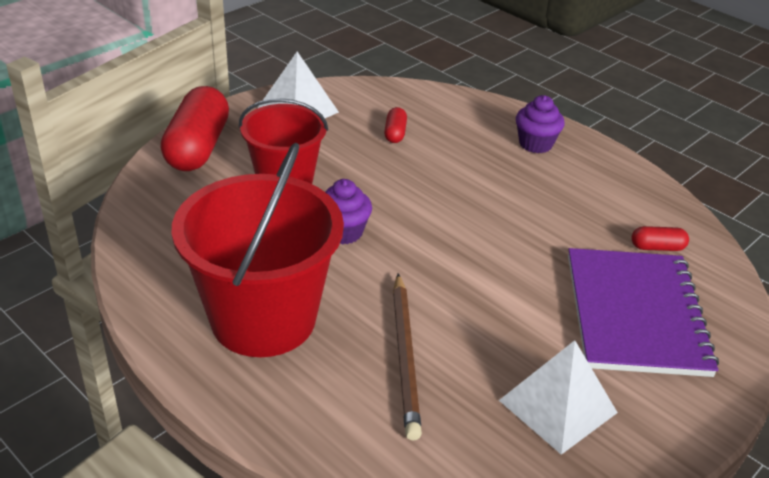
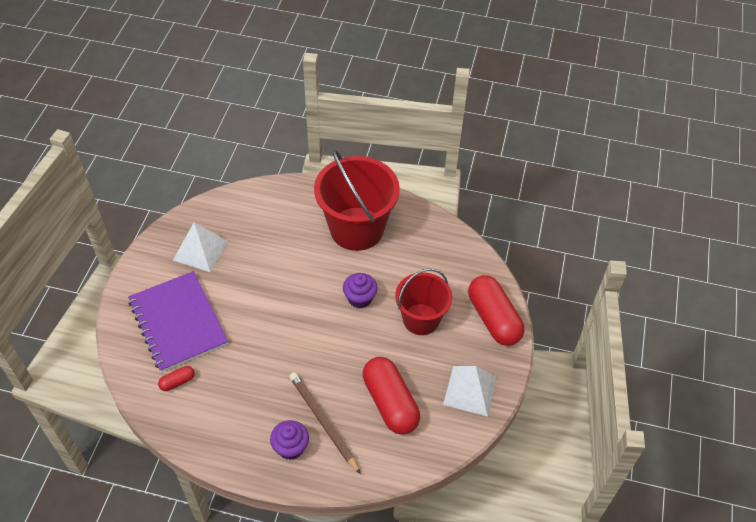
camera: 150 degrees right, 15 degrees up
red capsule [384,107,407,143] -> red capsule [363,357,420,435], size x2.26
brown pencil [393,273,422,440] -> brown pencil moved to [289,372,361,474]

